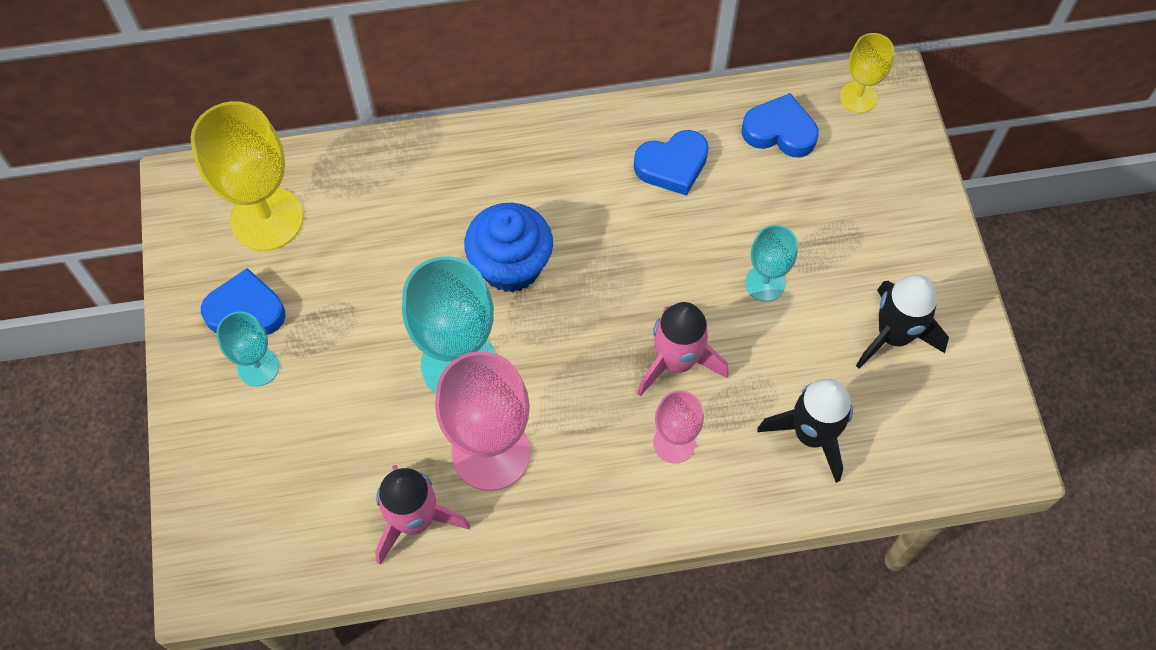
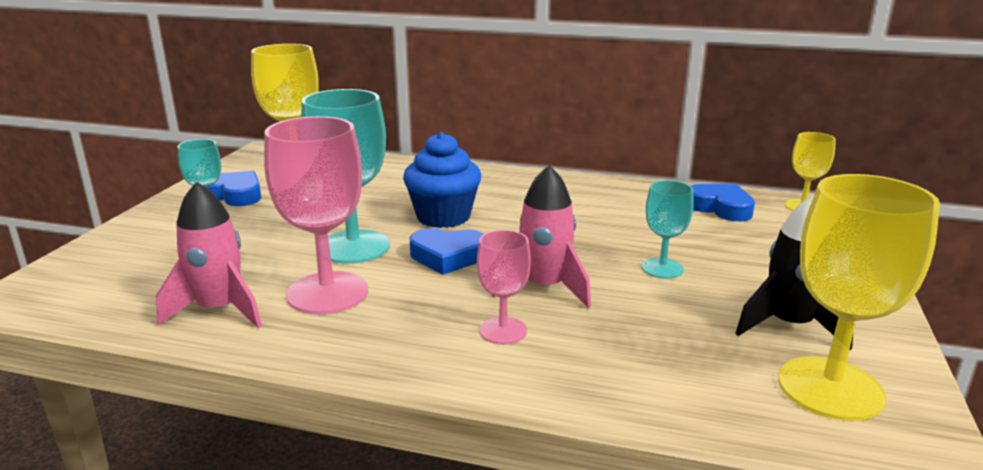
camera: 25 degrees right, 40 degrees down
blue heart [634,130,709,196] -> blue heart moved to [409,228,483,275]
black rocket [757,379,853,483] -> none
none -> yellow goblet [778,174,940,421]

